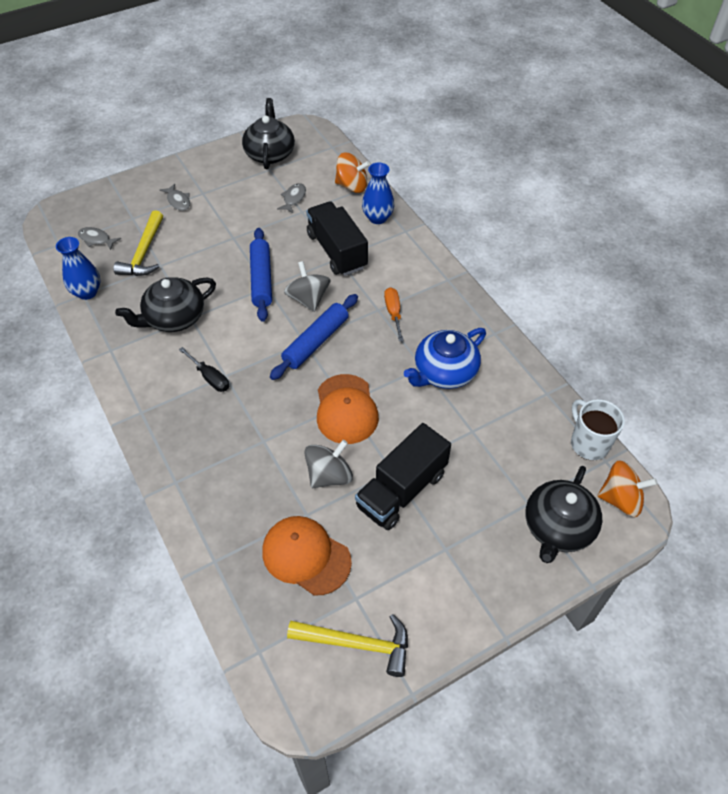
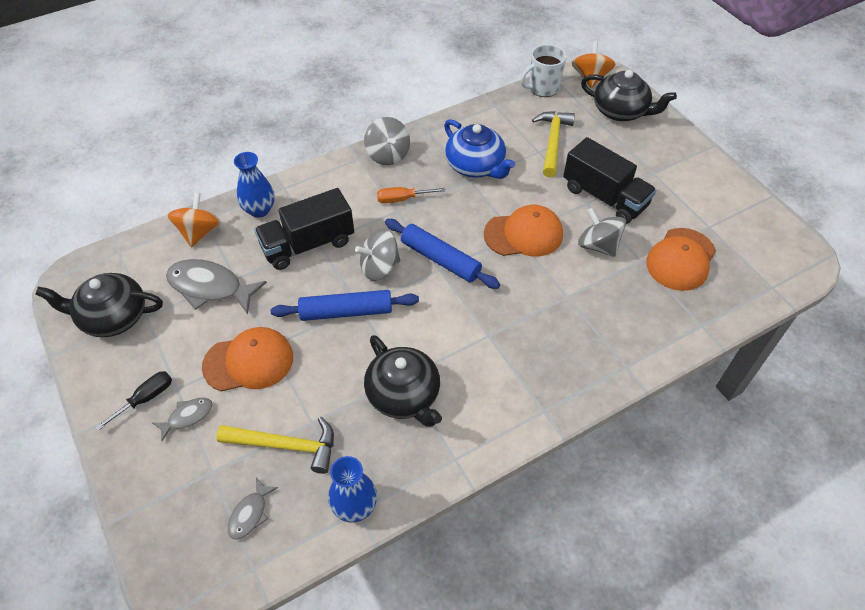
camera: 90 degrees left, 0 degrees up
black screwdriver [179,347,229,392] -> black screwdriver moved to [95,371,172,431]
grey fish [277,183,306,213] -> grey fish [166,259,267,314], size x1.90
yellow hammer [287,614,408,677] -> yellow hammer moved to [532,111,575,177]
none -> orange cap [202,327,293,392]
none -> grey spinning top [364,117,410,165]

